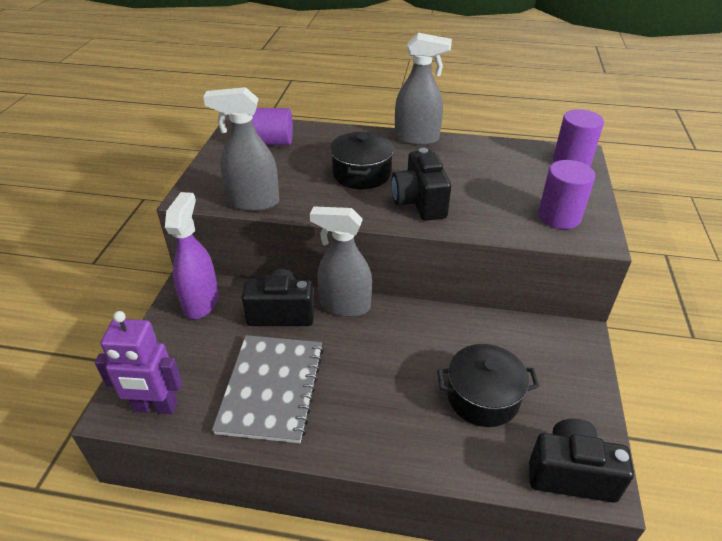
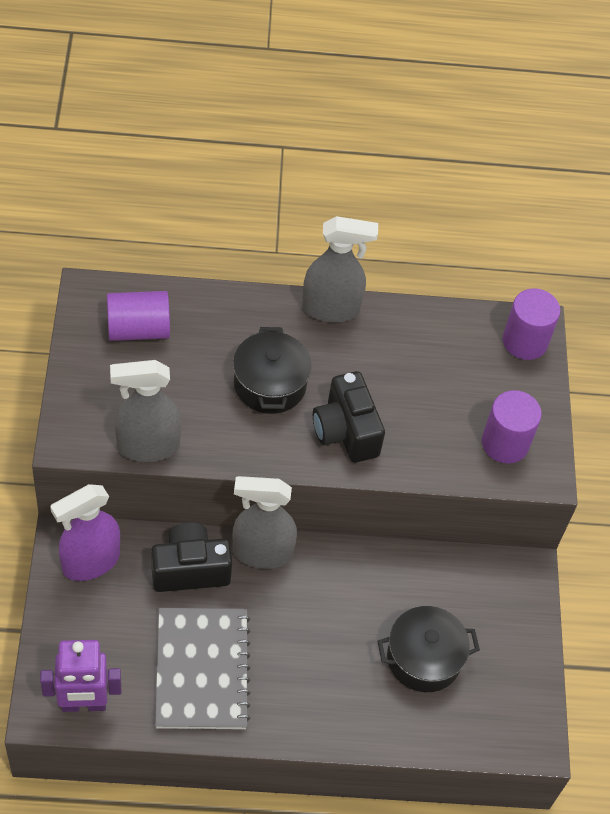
camera: 15 degrees left, 15 degrees up
purple spray bottle [165,192,219,319] -> purple spray bottle turned 120 degrees counterclockwise [50,484,120,581]
black camera [529,419,634,503] -> none

